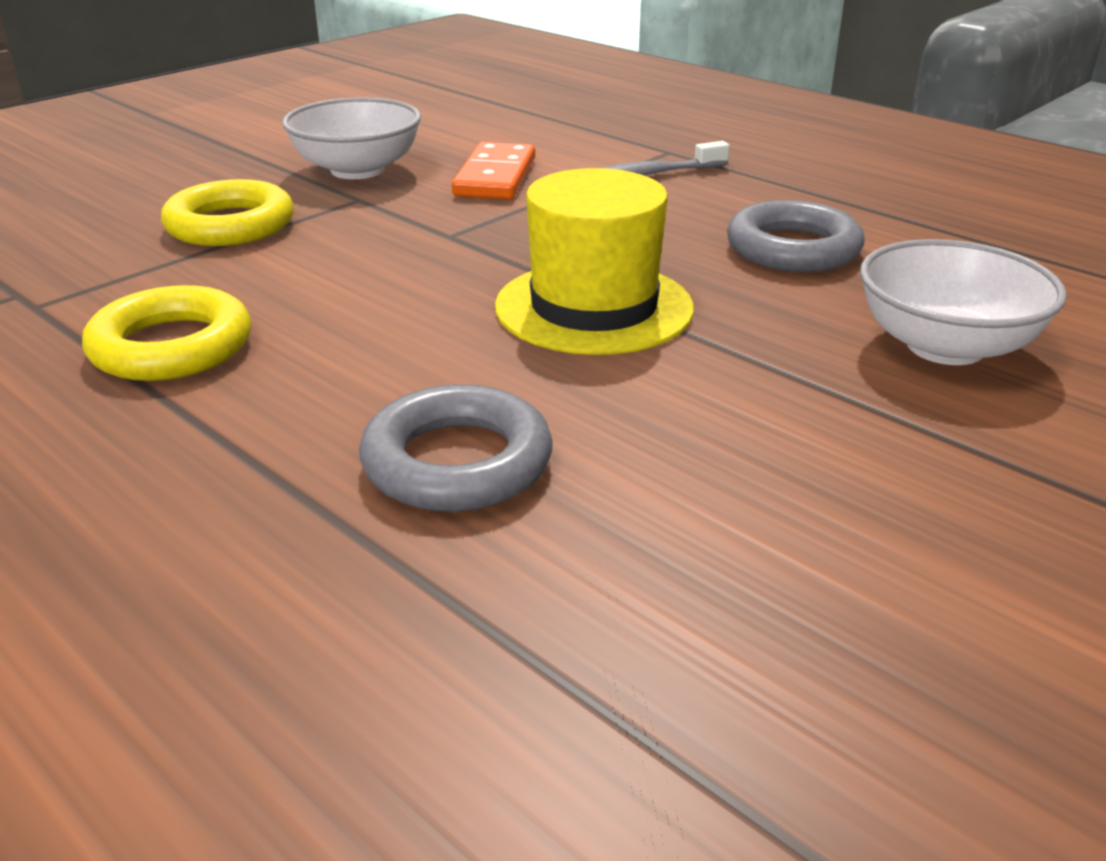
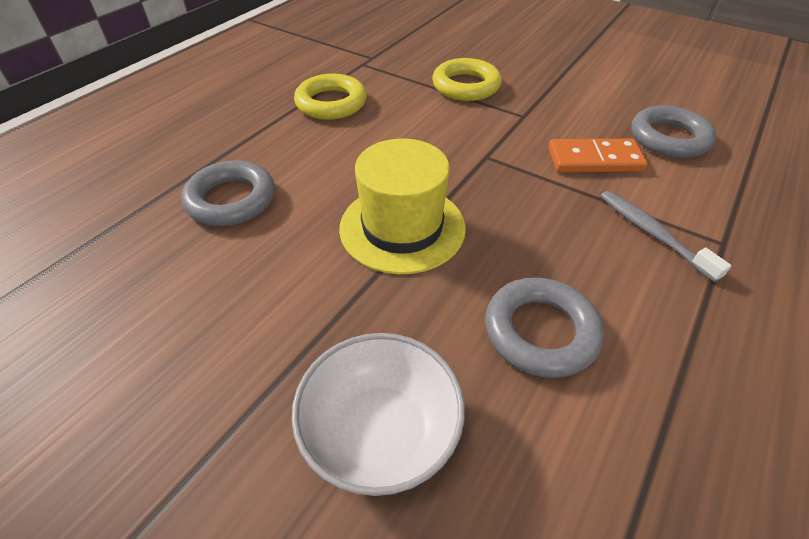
camera: 80 degrees right, 15 degrees up
white bowl [282,97,421,179] -> none
none -> grey ring [631,105,716,158]

